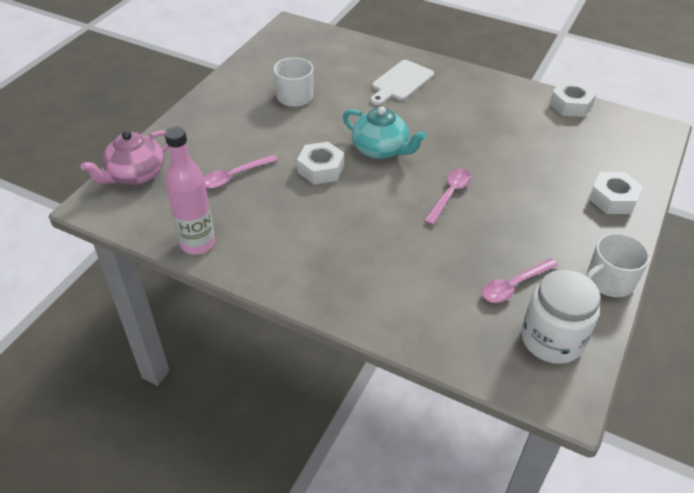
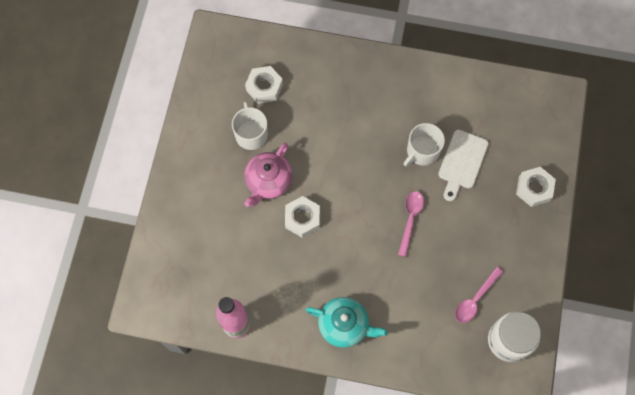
camera: 15 degrees left, 25 degrees up
pink teapot [81,130,169,185] -> pink teapot moved to [244,143,293,207]
pink spoon [204,155,278,188] -> none
turquoise teapot [343,106,427,159] -> turquoise teapot moved to [306,297,388,348]
white cutting board [371,60,434,105] -> white cutting board moved to [438,130,489,201]
white nut [549,81,596,117] -> white nut moved to [245,66,283,104]
white mug [586,233,650,297] -> white mug moved to [404,123,445,167]

